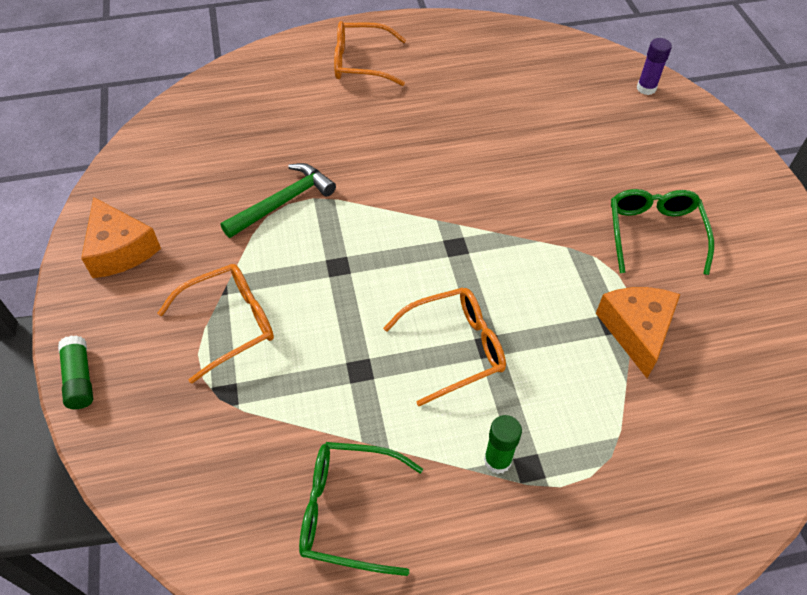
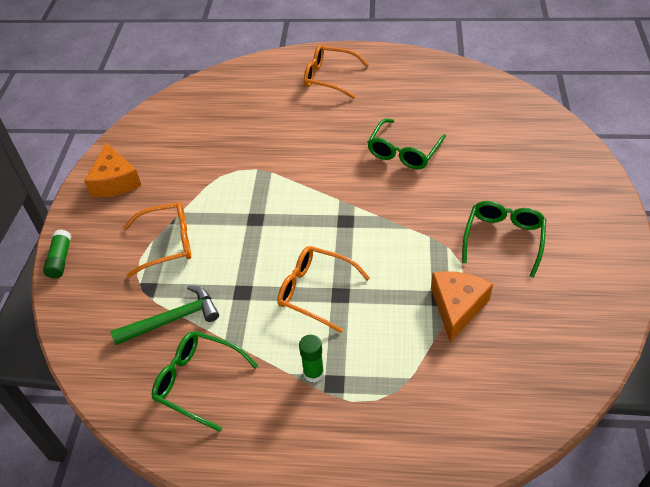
camera: 20 degrees right, 5 degrees down
green hammer [220,163,336,238] -> green hammer moved to [110,285,219,345]
orange glasses [383,287,506,406] -> orange glasses turned 150 degrees counterclockwise [277,246,370,333]
purple glue stick [637,38,672,95] -> none
none -> green glasses [367,119,446,169]

